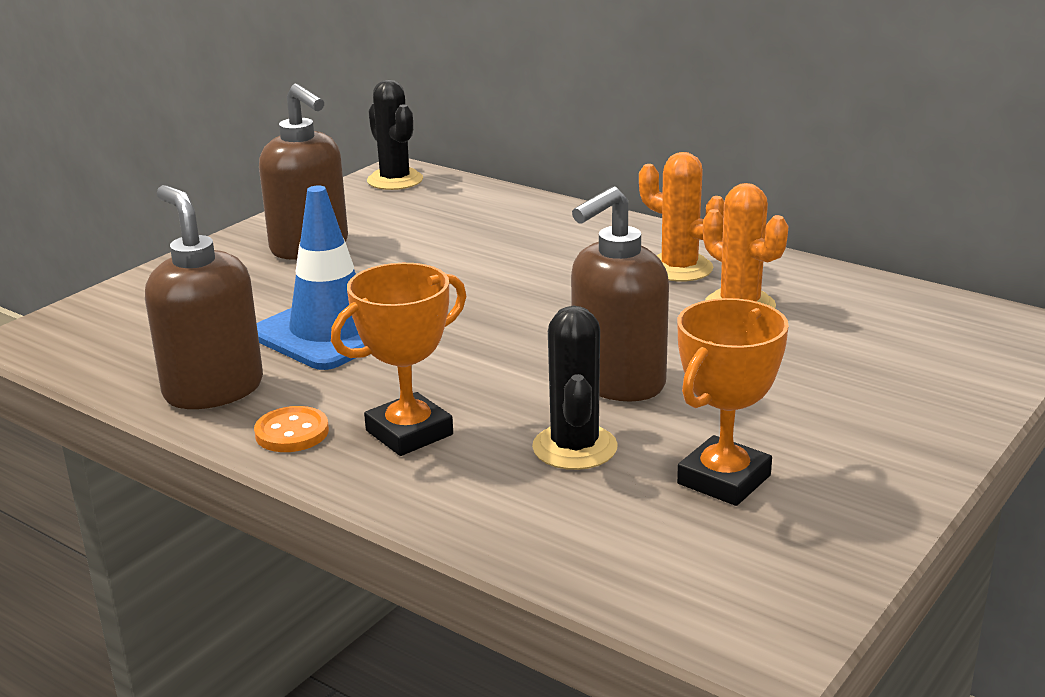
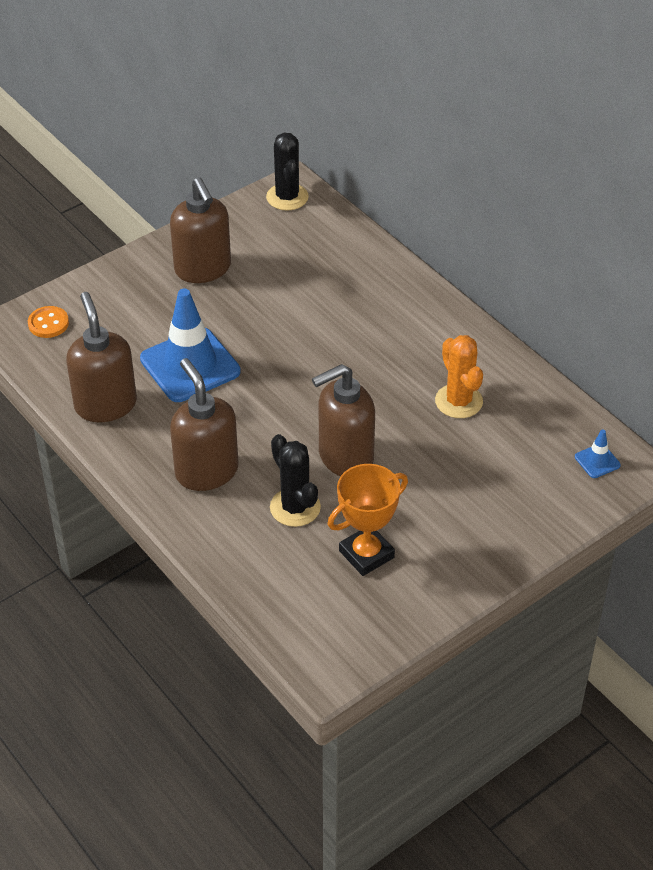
camera: 15 degrees right, 20 degrees up
orange button [254,406,329,452] -> orange button moved to [28,306,69,338]
orange trophy [331,263,466,456] -> brown soap dispenser [170,358,239,491]
black cactus [532,306,618,470] -> black cactus turned 45 degrees counterclockwise [270,434,321,527]
orange cactus [639,152,724,282] -> none
none -> blue traffic cone [575,430,621,478]

